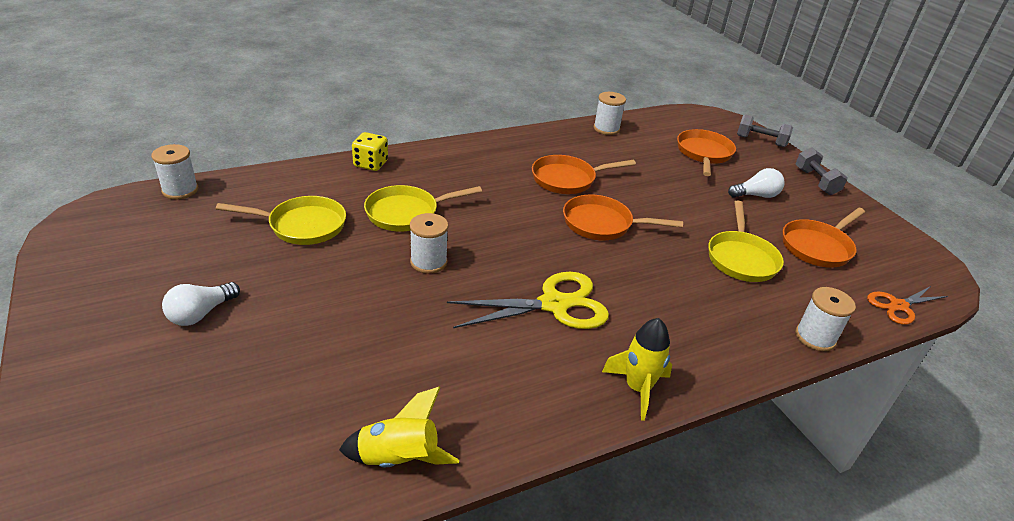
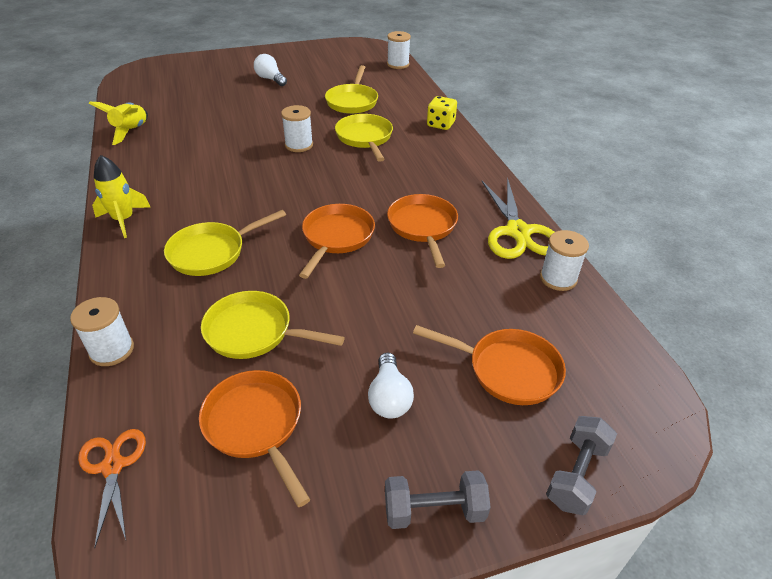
camera: 100 degrees right, 5 degrees up
yellow scissors [447,272,609,329] -> yellow scissors moved to [482,177,554,259]
none -> yellow pan [164,210,286,276]

